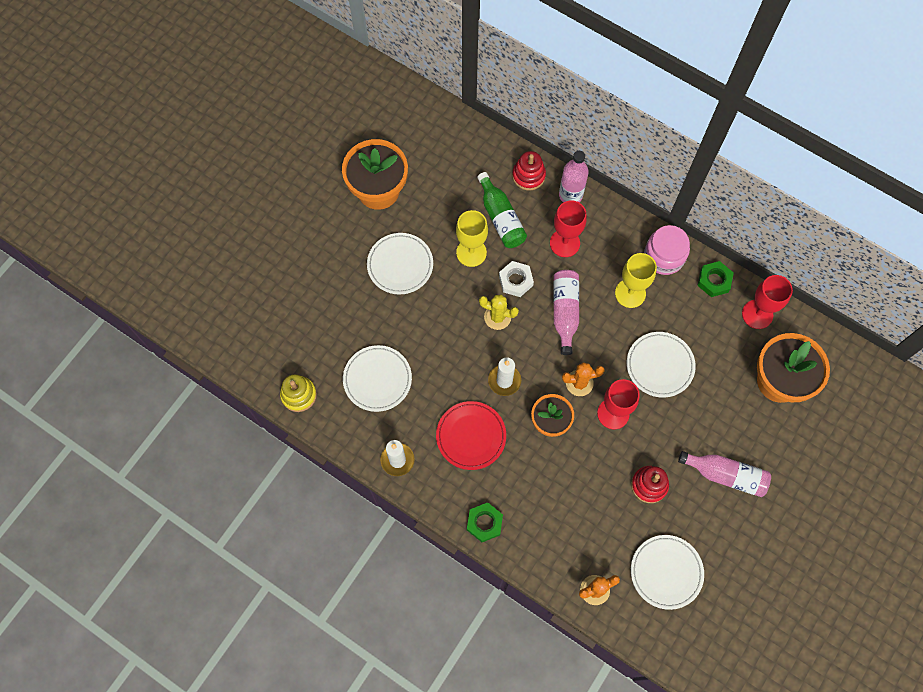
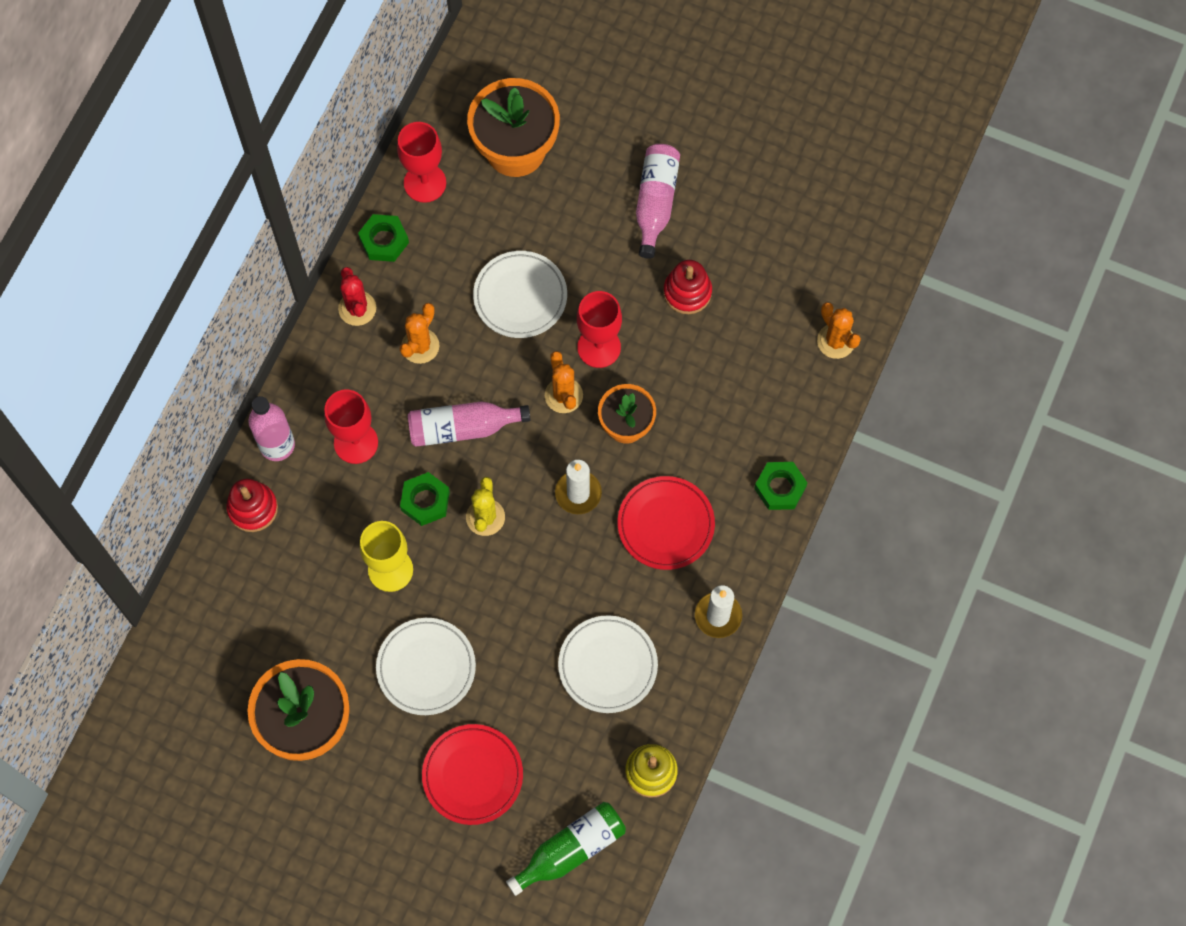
camera: 100 degrees left, 0 degrees up
green bottle [477,172,527,248] -> green bottle moved to [506,802,626,896]
white nut [499,261,534,297] -> green nut [400,472,450,526]
yellow goblet [615,253,657,308] -> orange cactus [400,303,440,364]
white plate [631,535,704,610] -> none
pink jar [644,225,690,275] -> red cactus [338,267,376,326]
none -> red plate [422,724,523,825]

